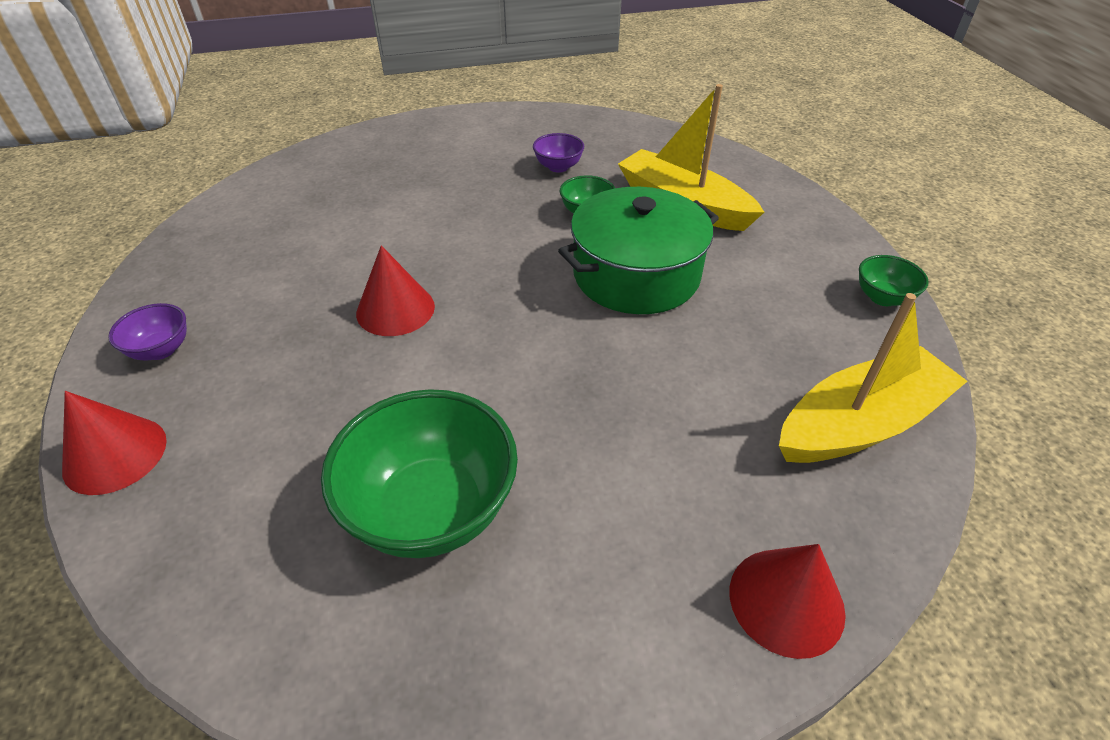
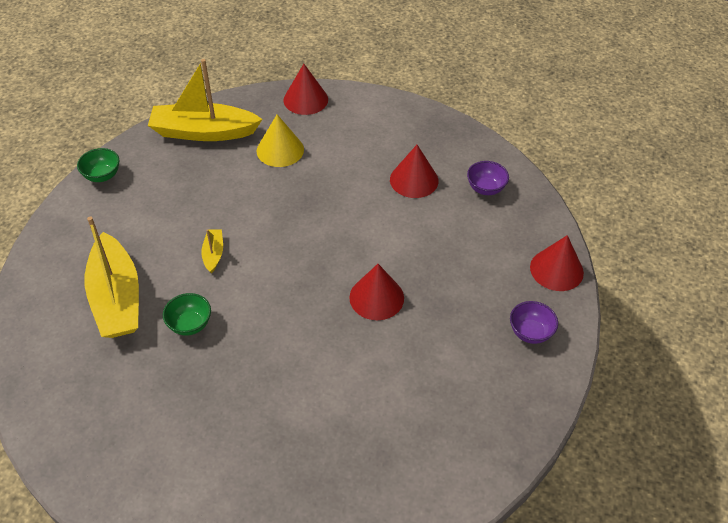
camera: 150 degrees left, 5 degrees up
green bowl [321,389,518,558] -> red cone [390,145,438,198]
purple bowl [533,133,584,173] -> purple bowl moved to [467,161,509,195]
green pot [558,187,719,314] -> yellow boat [201,229,223,273]
none -> yellow cone [257,114,304,167]

